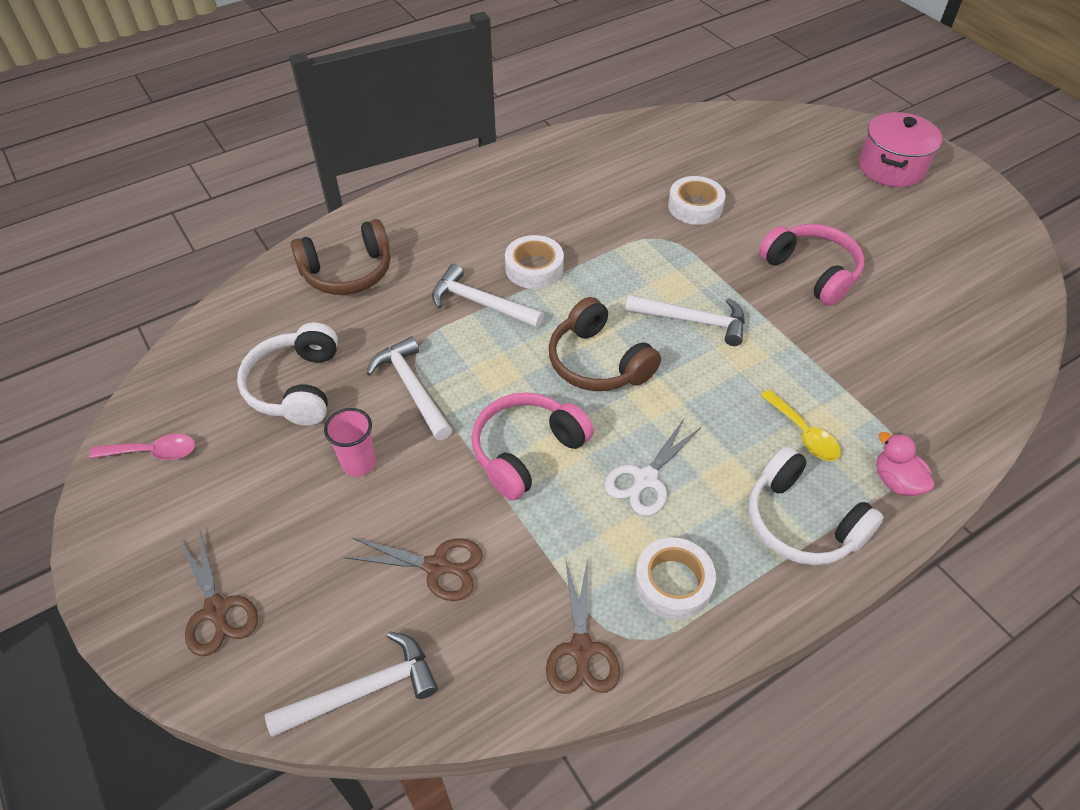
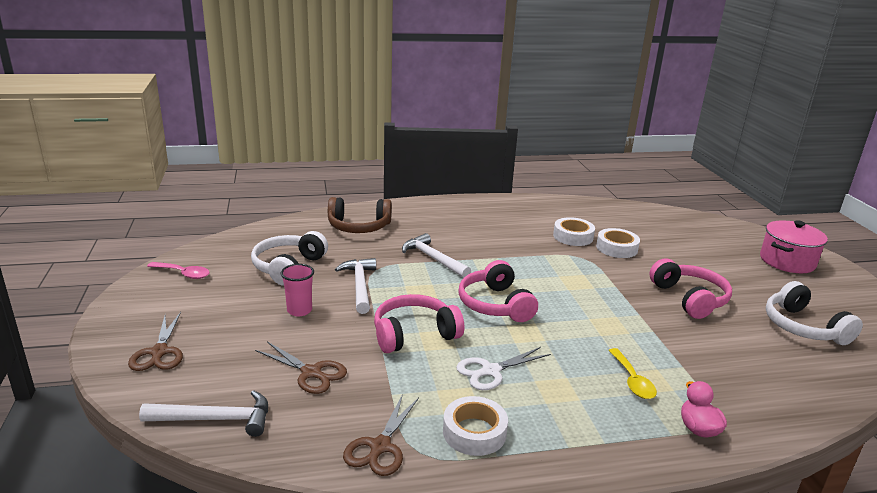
camera: 20 degrees right, 25 degrees down
white tape [505,235,564,289] -> white tape moved to [553,217,595,246]
brown headphones [549,297,661,391] -> pink headphones [458,260,538,322]
white hammer [625,295,745,346] -> none
white headphones [748,446,884,565] -> white headphones moved to [766,281,863,345]

